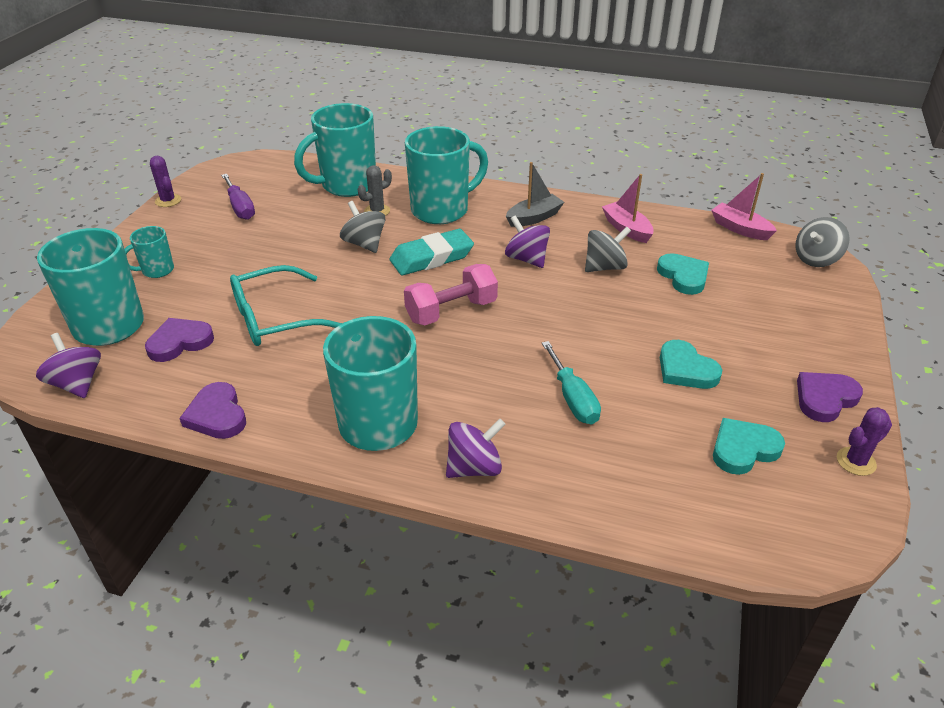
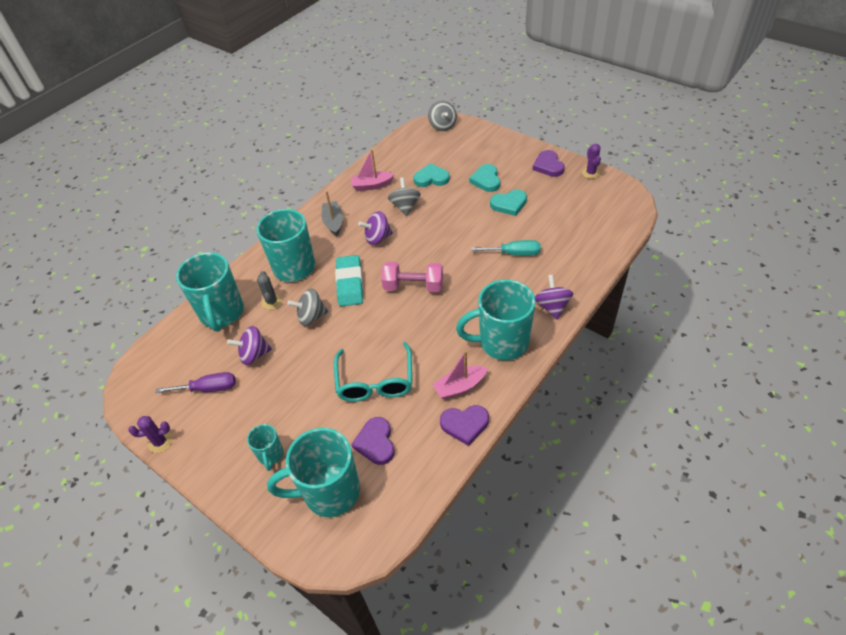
camera: 65 degrees left, 10 degrees up
purple spinning top [36,333,101,398] -> purple spinning top moved to [227,326,272,365]
pink dumbbell [404,264,498,325] -> pink dumbbell turned 75 degrees counterclockwise [381,262,443,292]
pink boat [711,173,777,240] -> pink boat moved to [433,351,488,399]
turquoise heart [713,418,785,475] -> turquoise heart moved to [469,164,500,192]

